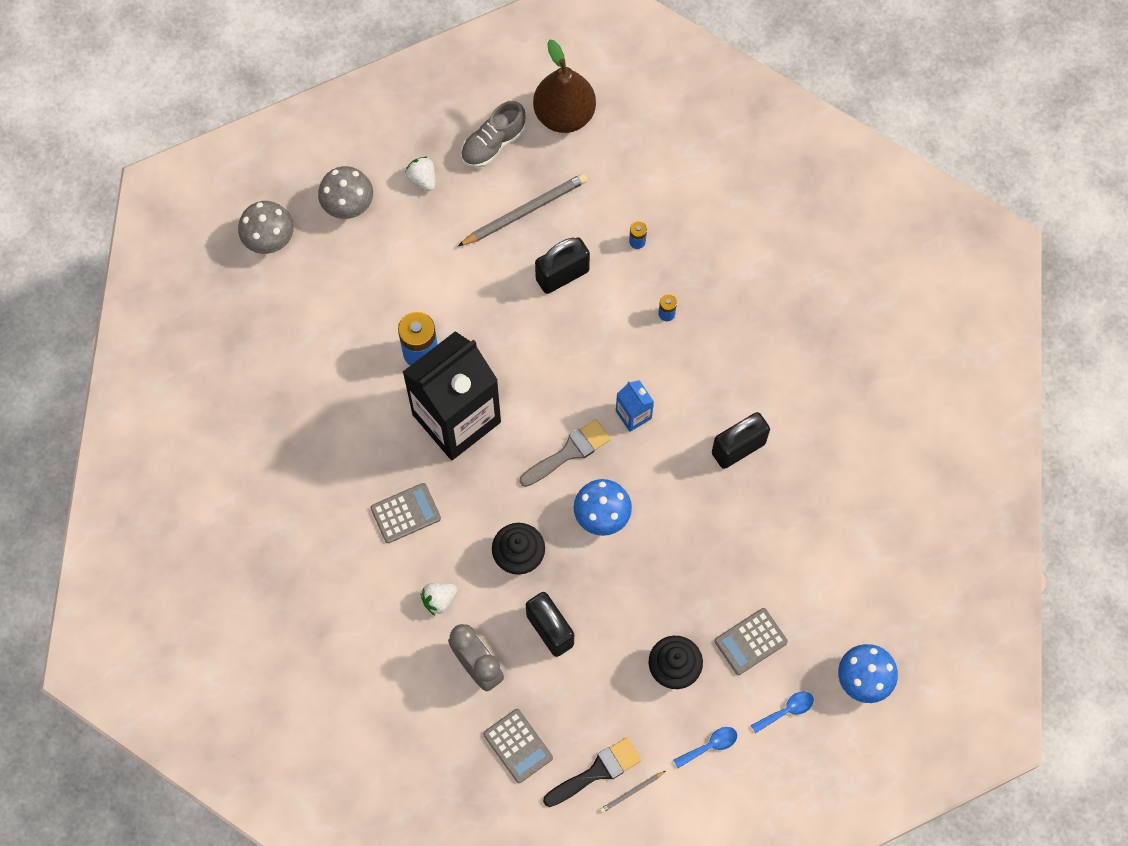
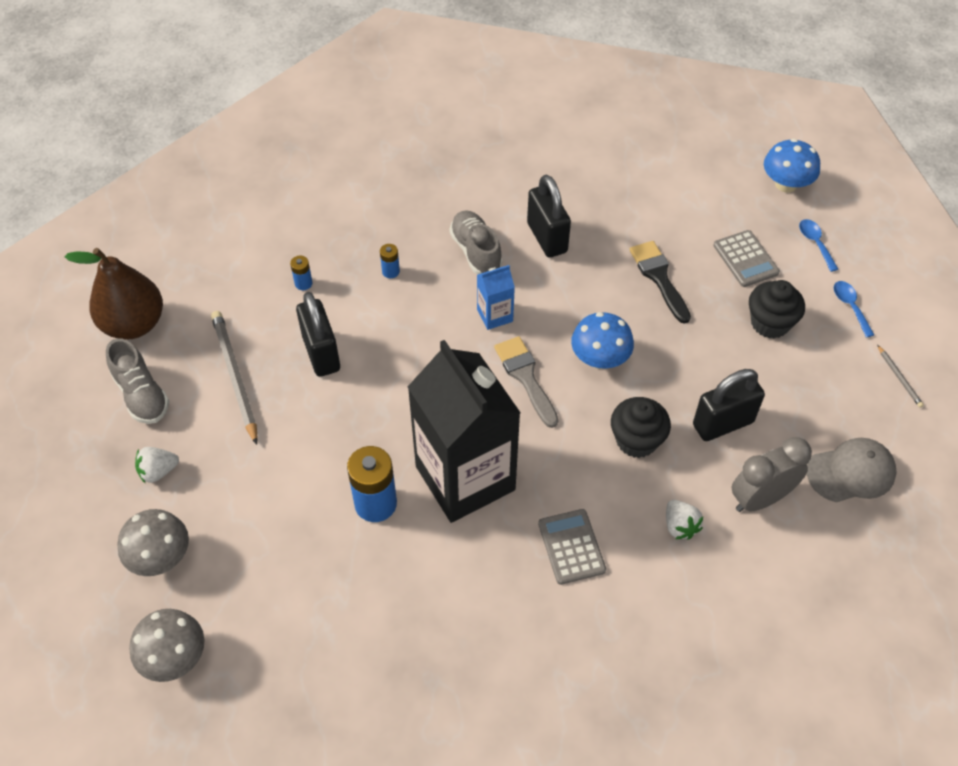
camera: 80 degrees left, 15 degrees down
grey calculator [483,709,553,783] -> grey cap [807,438,897,502]
black brush [543,737,641,807] -> black brush moved to [629,241,691,324]
none -> grey shoe [449,210,502,274]

